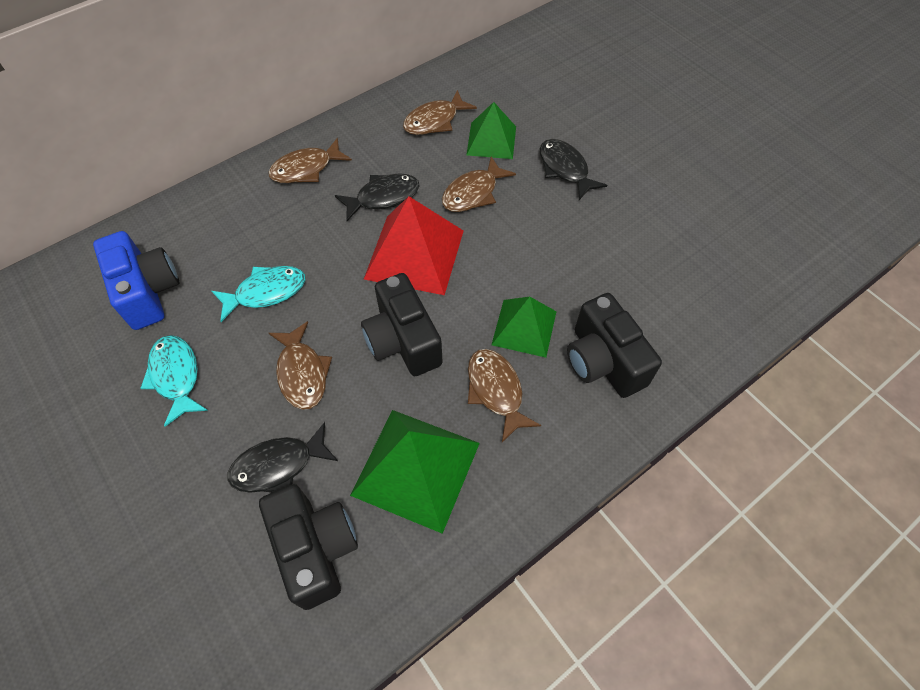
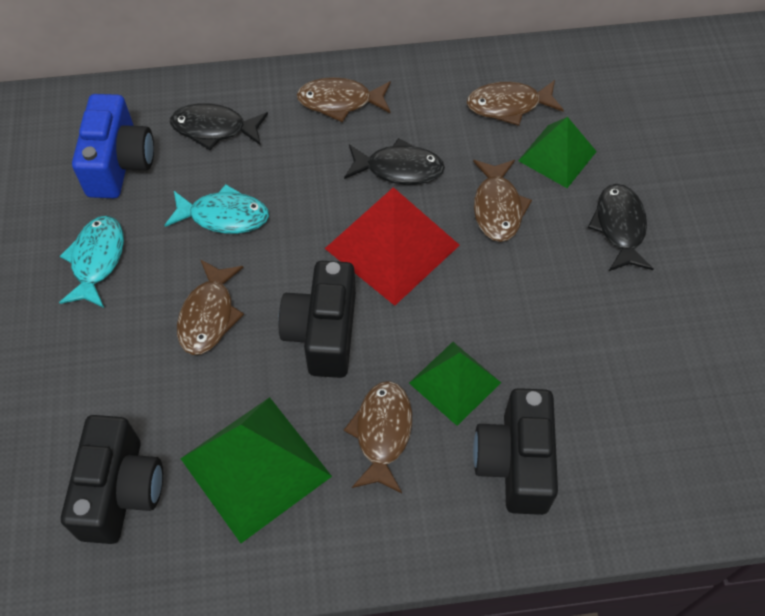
camera: 30 degrees right, 0 degrees up
black fish [227,422,338,493] -> black fish moved to [170,103,268,150]
brown fish [442,156,516,212] -> brown fish turned 75 degrees counterclockwise [473,160,532,242]

